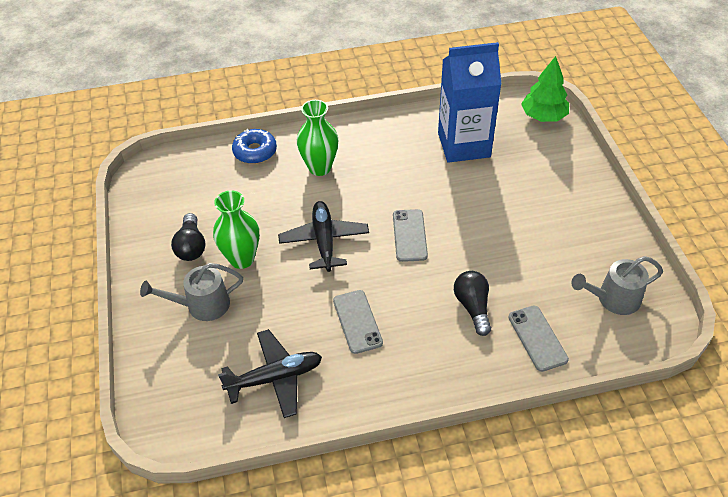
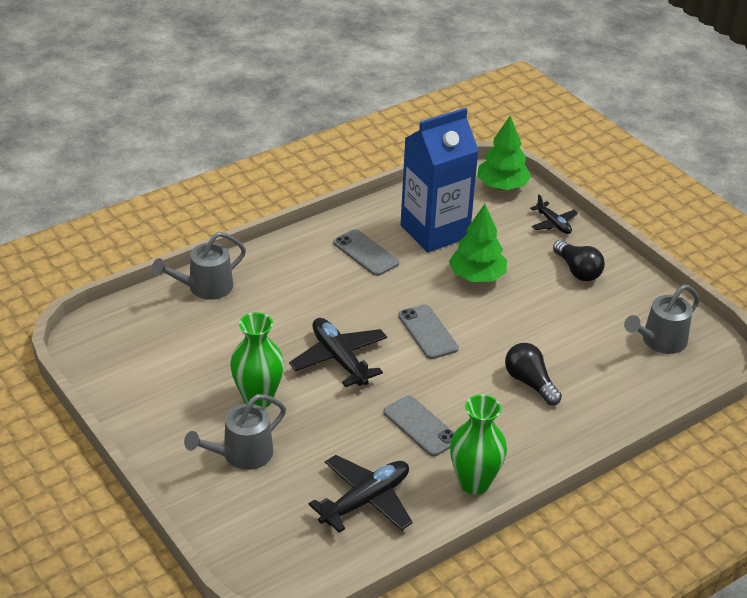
camera: 25 degrees left, 10 degrees down
black light bulb [171,213,205,261] -> black light bulb moved to [553,240,605,281]
blue donut [232,129,277,164] -> grey watering can [152,232,246,300]
green vase [297,100,338,176] -> green vase moved to [450,394,507,494]
grey phone [508,306,569,372] -> grey phone moved to [333,229,399,276]
none -> green tree [449,204,507,282]
none -> black plane [530,194,578,234]

